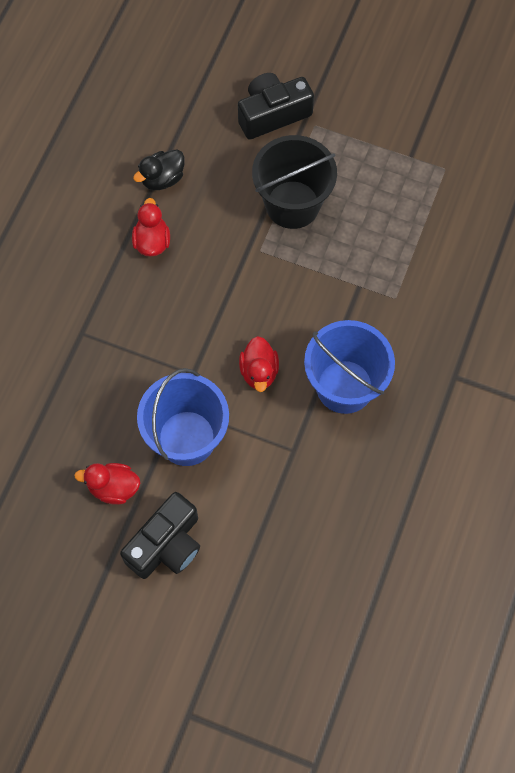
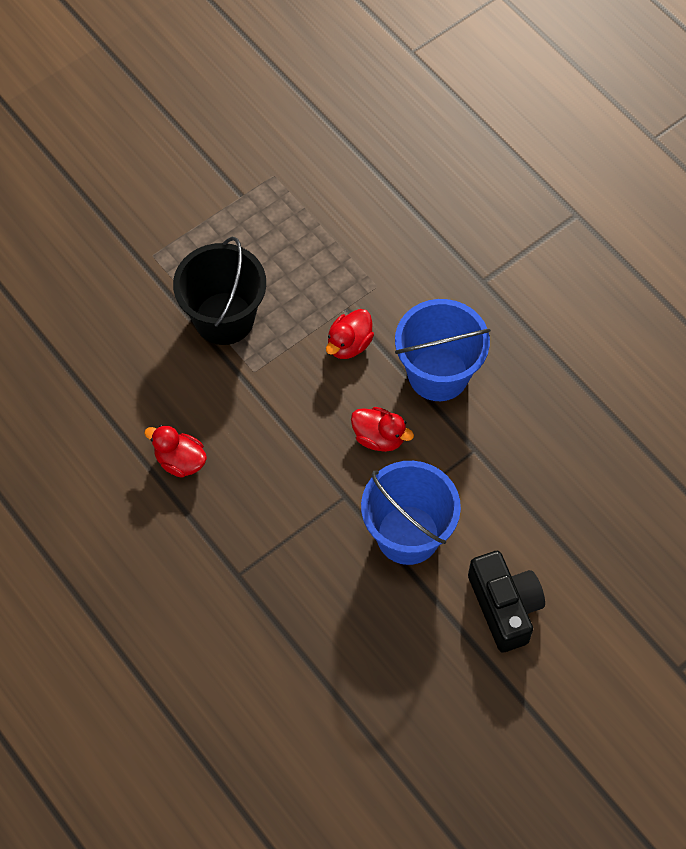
camera: 60 degrees left, 5 degrees down
red duck [74,463,140,505] -> red duck moved to [326,309,374,359]
black duck [133,149,185,190] -> none
black camera [238,73,314,140] -> none

